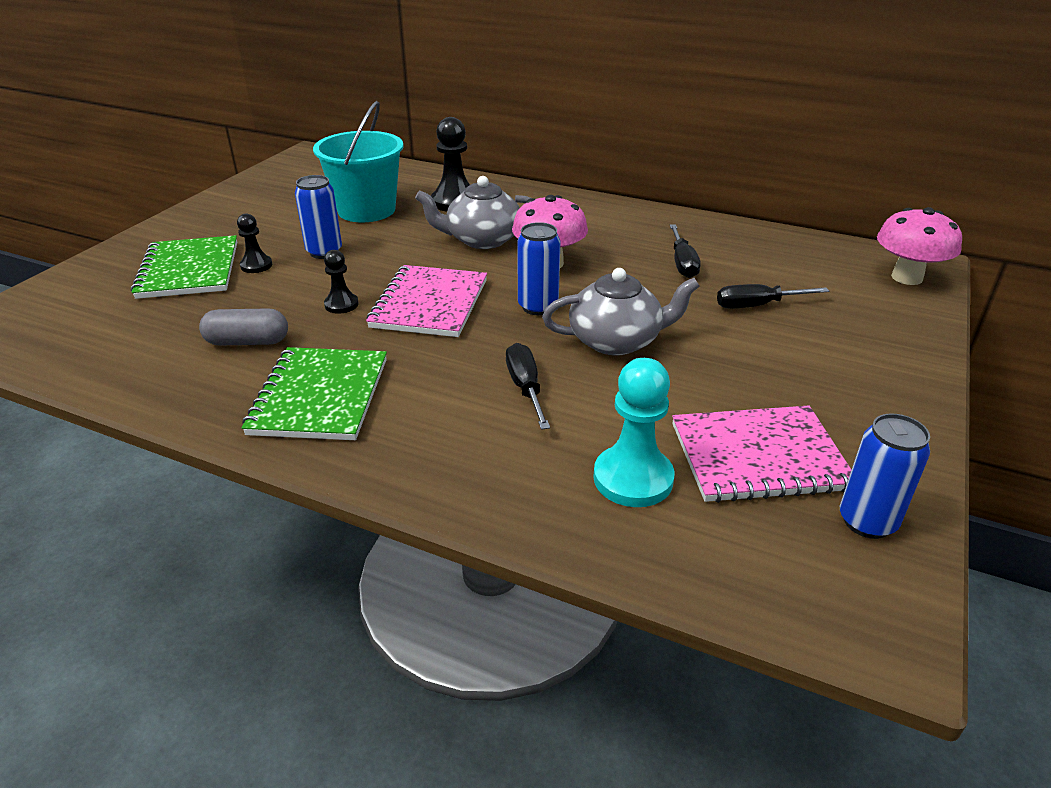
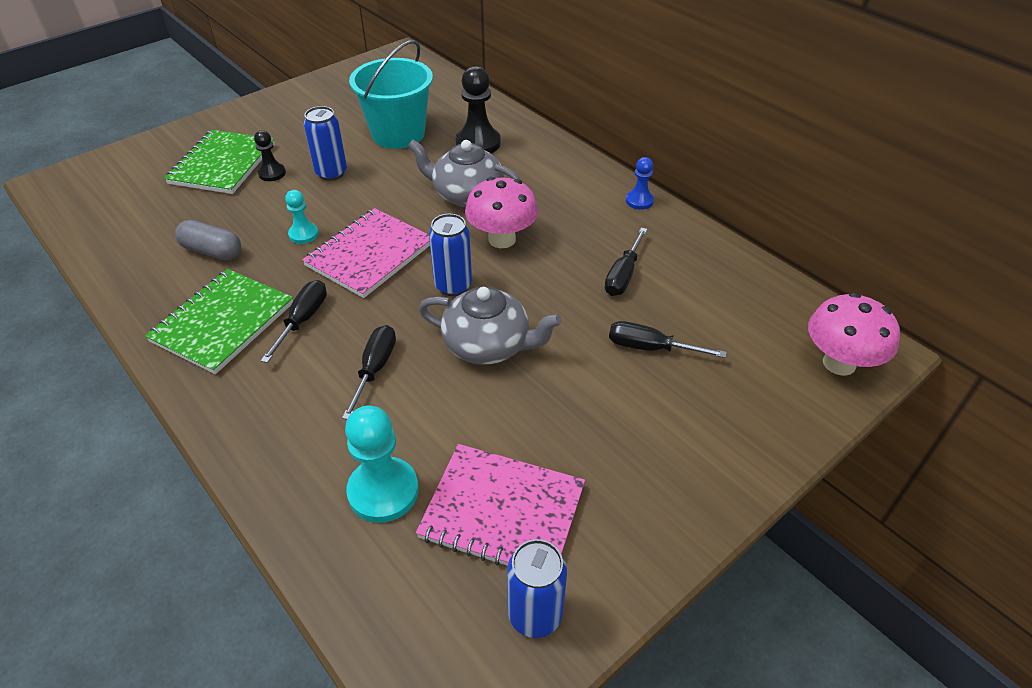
camera: 25 degrees right, 10 degrees up
black pawn [324,250,359,314] -> turquoise pawn [285,190,319,244]
none -> black screwdriver [261,280,327,363]
none -> blue pawn [626,157,654,210]

